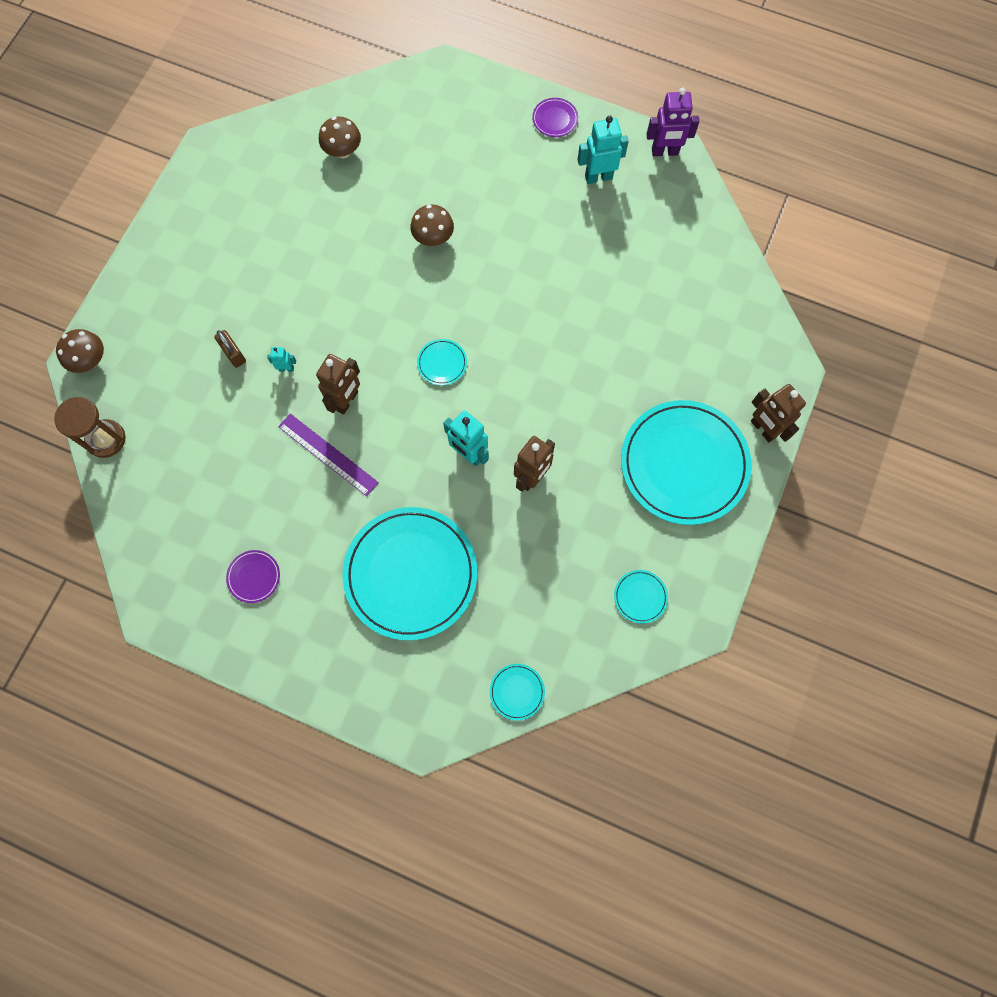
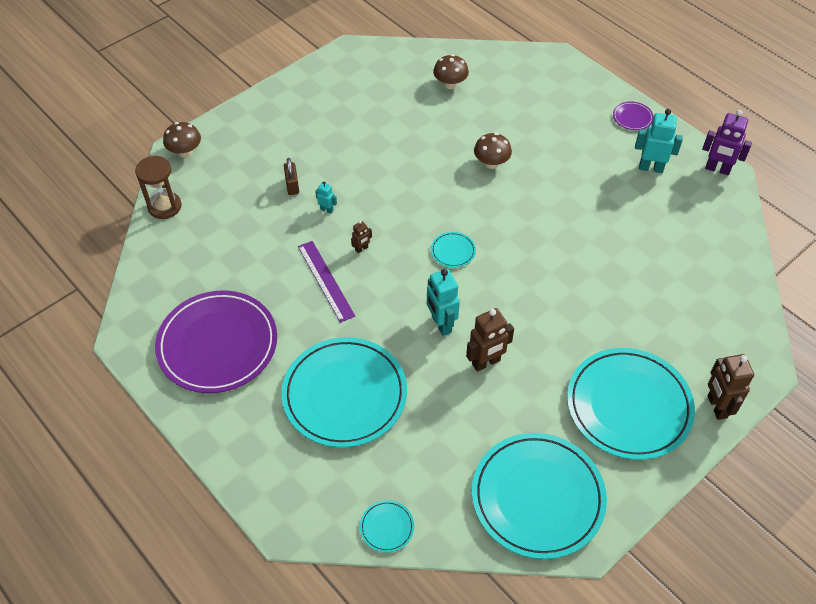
camera: 25 degrees right, 20 degrees down
purple plate [226,550,280,603] -> purple plate [155,291,277,393], size x2.50
brown robot [316,354,360,414] -> brown robot [351,221,372,253], size x0.51
turquoise plate [614,570,668,624] -> turquoise plate [472,433,607,559], size x2.50

